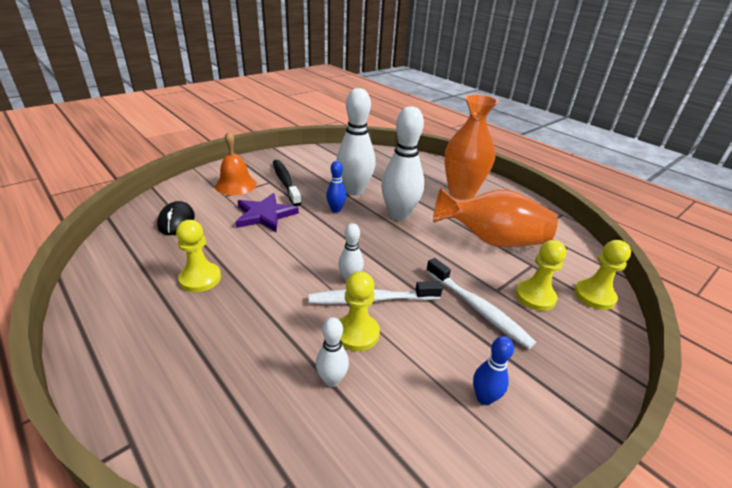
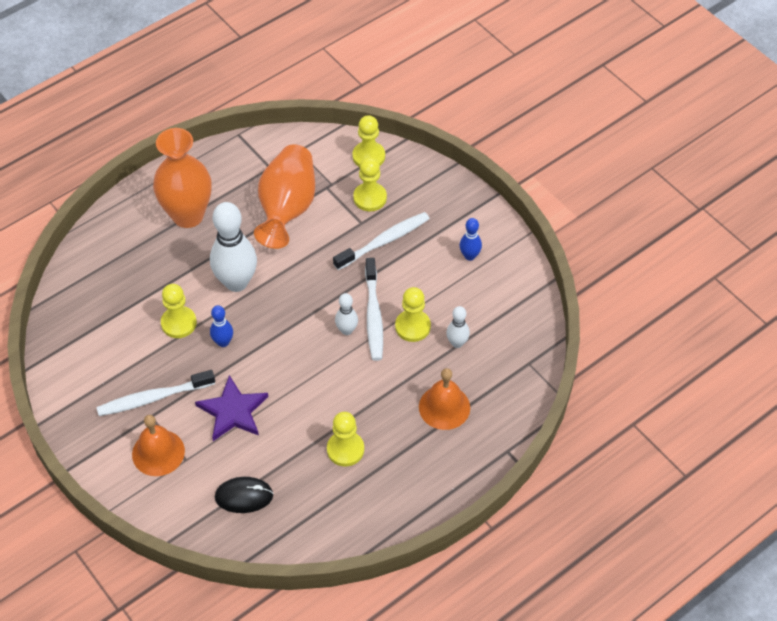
camera: 85 degrees left, 20 degrees up
black toothbrush [273,160,301,206] -> white toothbrush [96,370,215,416]
white bowling pin [336,88,376,196] -> yellow pawn [161,284,197,338]
none -> orange bell [419,368,470,430]

